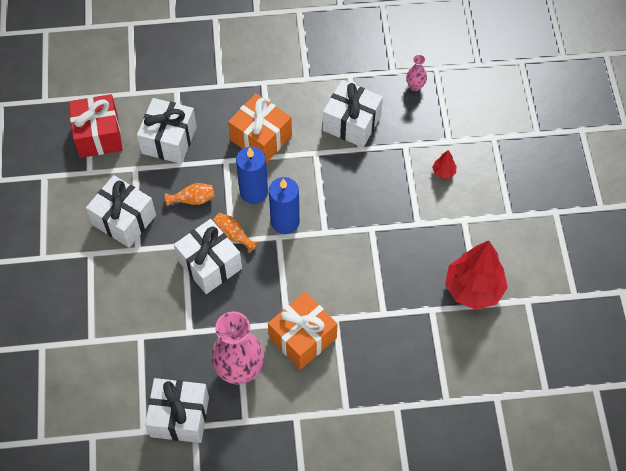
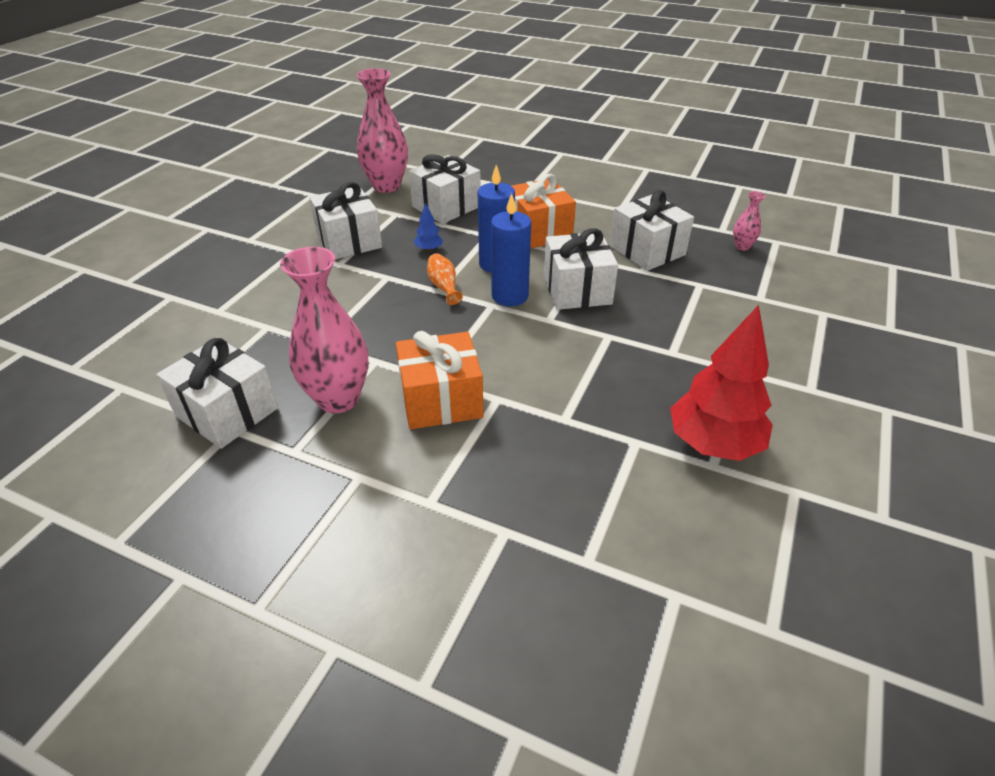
camera: 30 degrees right, 20 degrees down
red gift [69,94,123,158] -> pink vase [356,68,408,193]
orange vase [165,183,215,206] -> blue tree [414,202,443,252]
white gift [174,219,242,294] -> white gift moved to [544,228,618,310]
red tree [432,150,457,179] -> none

